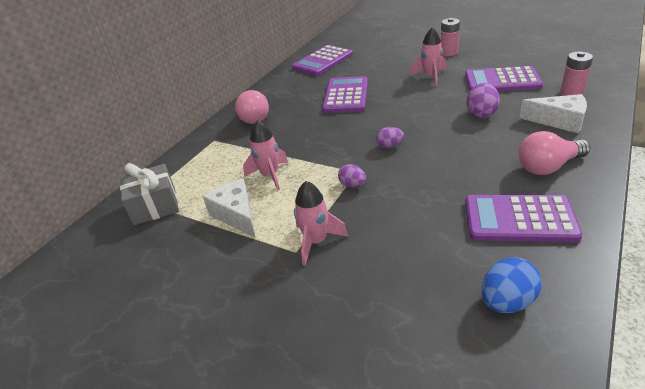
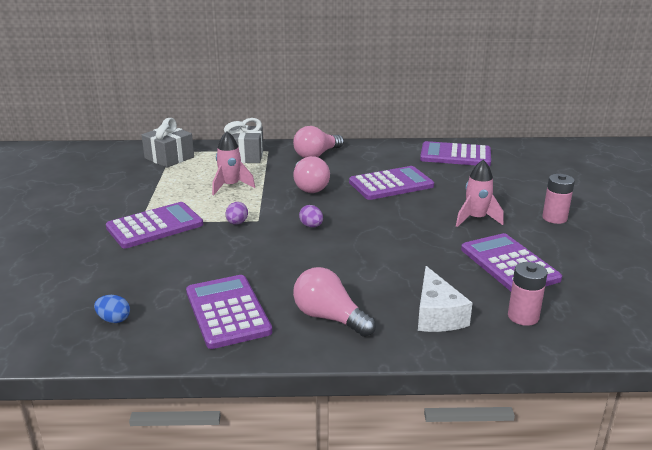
camera: 55 degrees right, 10 degrees down
white cheese [203,179,256,238] -> none
pink rocket [294,181,348,265] -> purple calculator [106,202,203,248]
purple egg [467,83,500,118] -> none
blue egg [482,257,541,313] -> blue egg [94,295,130,323], size x0.63
none -> grey gift [224,118,264,163]
none -> pink light bulb [293,156,330,193]

